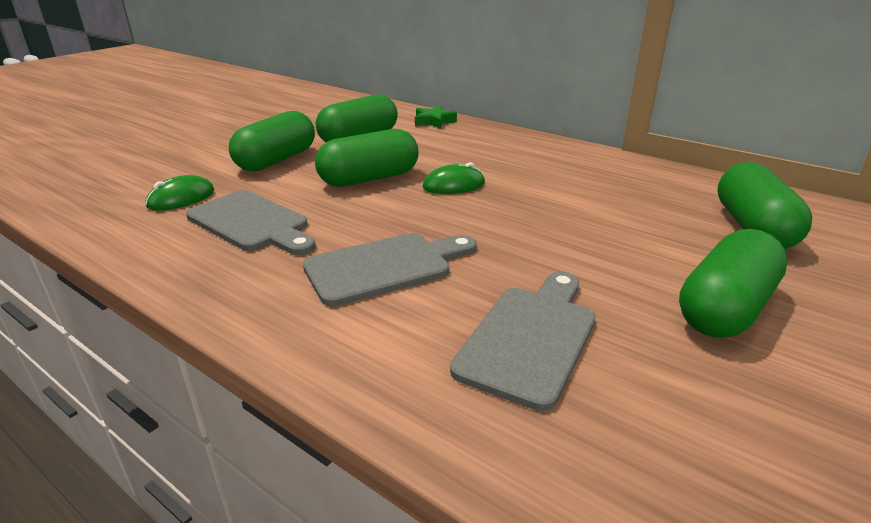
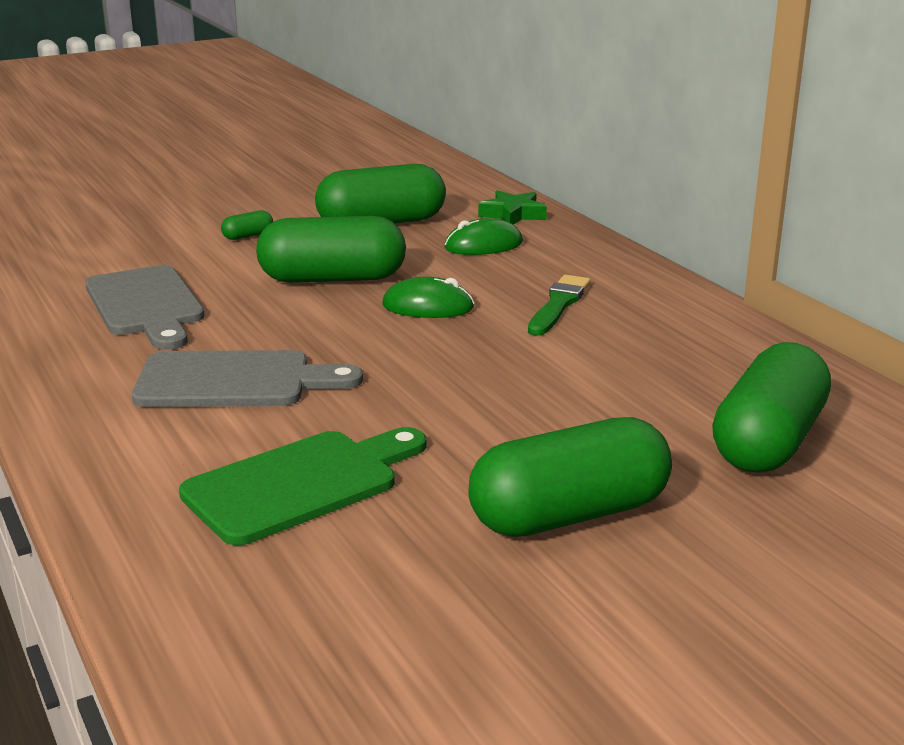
camera: 25 degrees right, 5 degrees down
green mouse [145,175,214,211] -> green mouse moved to [444,218,523,255]
green capsule [229,111,315,172] -> green capsule [221,210,273,240], size x0.40
grey cutting board [450,272,596,411] -> green cutting board [179,427,426,545]
none -> green brush [528,275,591,336]

